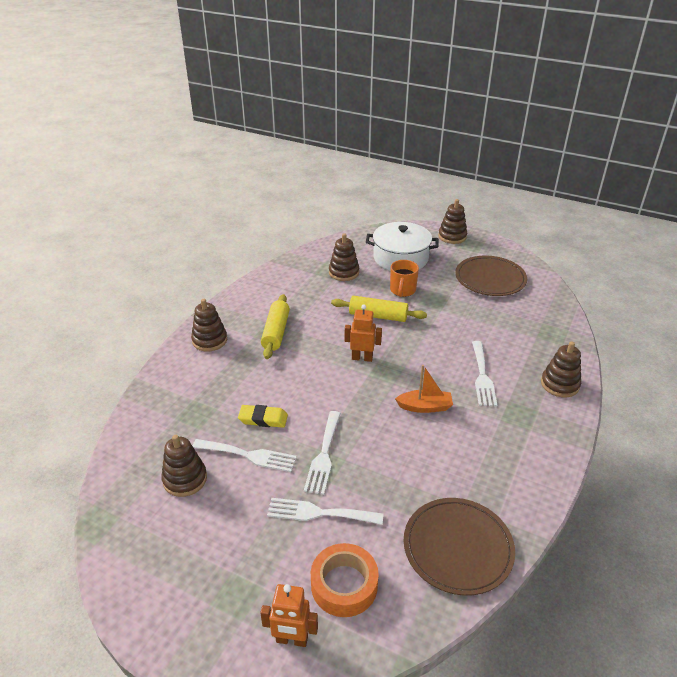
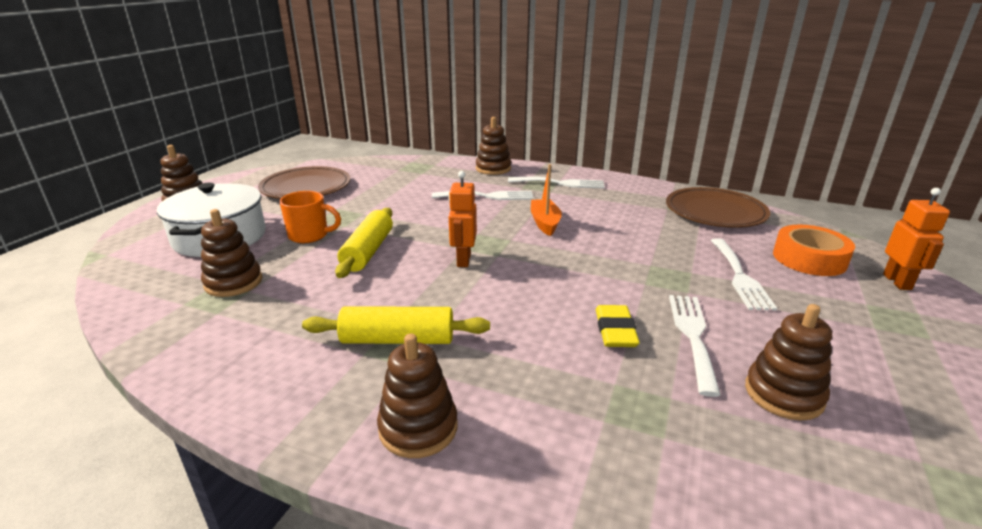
camera: 95 degrees left, 10 degrees down
white fork [304,411,341,495] -> white fork moved to [508,177,605,189]

